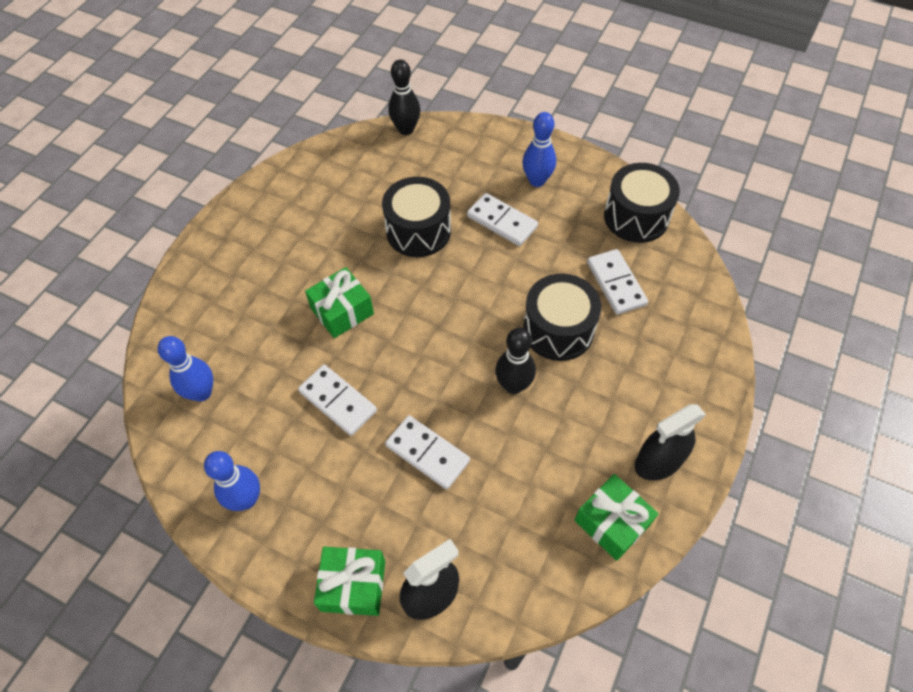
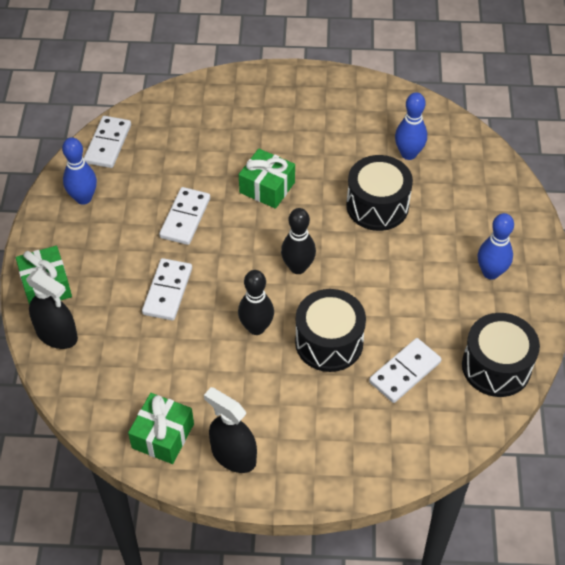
camera: 65 degrees right, 5 degrees down
blue bowling pin [158,336,213,402] -> blue bowling pin moved to [395,92,427,160]
black bowling pin [388,59,420,135] -> black bowling pin moved to [281,208,316,274]
white domino [467,193,538,246] -> white domino moved to [84,116,131,168]

